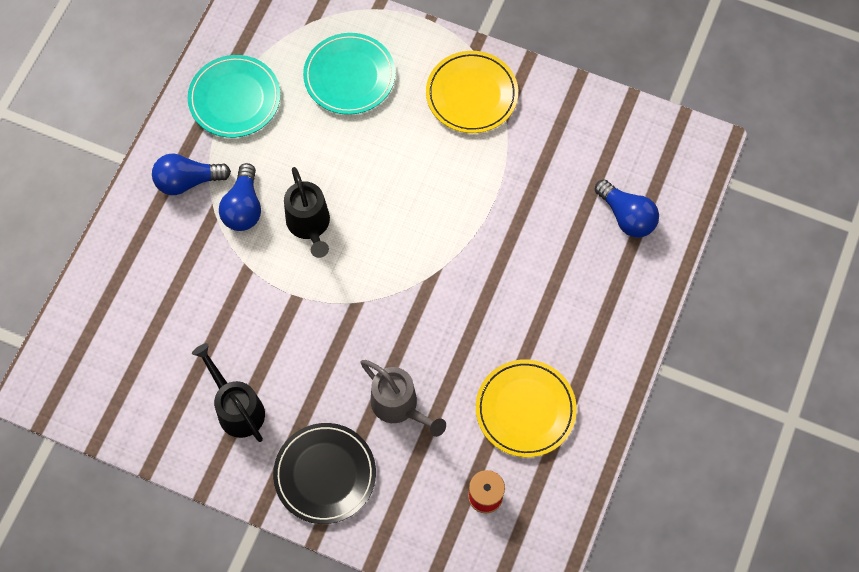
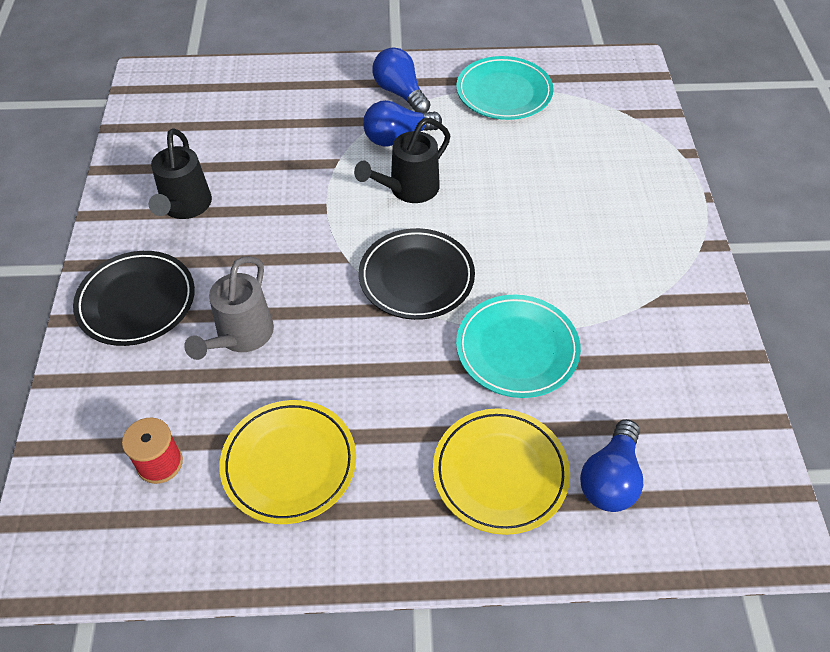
camera: 65 degrees right, 15 degrees down
black watering can [192,343,265,442] -> black watering can turned 150 degrees clockwise [149,129,212,219]
turquoise plate [303,33,395,115] -> turquoise plate moved to [456,295,581,398]
yellow plate [426,51,518,133] -> yellow plate moved to [433,408,570,535]
none -> black plate [359,228,475,320]

